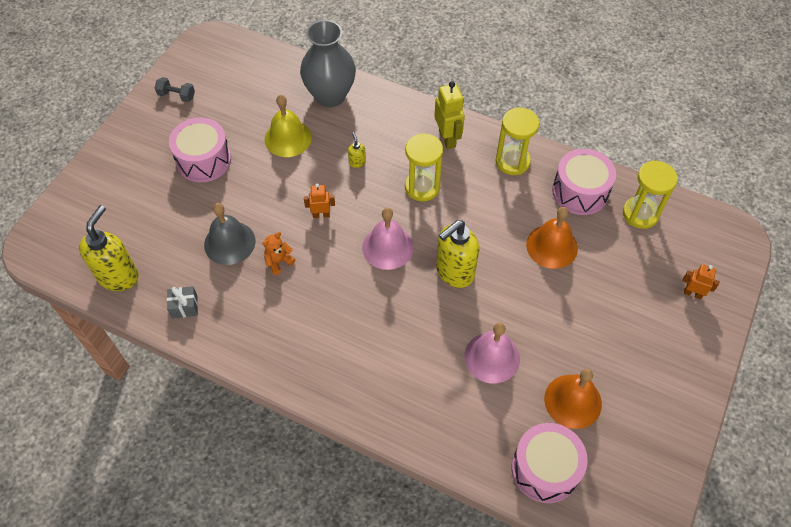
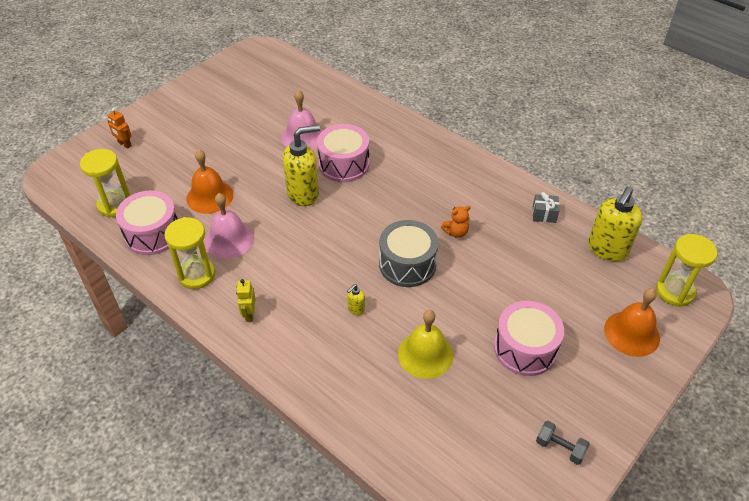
camera: 165 degrees left, 10 degrees down
grey bell [204,203,255,265] -> none
grey vase [300,20,356,107] -> none
orange robot [304,184,335,218] -> grey drum [379,220,439,287]
yellow soap dispenser [348,132,366,168] -> yellow soap dispenser turned 45 degrees clockwise [347,284,365,315]
pink bell [362,208,414,270] -> pink bell moved to [205,193,254,259]
yellow hourglass [405,133,443,201] -> yellow hourglass moved to [656,234,717,307]
yellow robot [434,81,465,149] -> yellow robot [236,279,256,322], size x0.61
pink drum [511,423,588,503] -> pink drum moved to [317,124,369,182]
orange bell [544,369,602,429] -> orange bell moved to [604,288,660,357]

